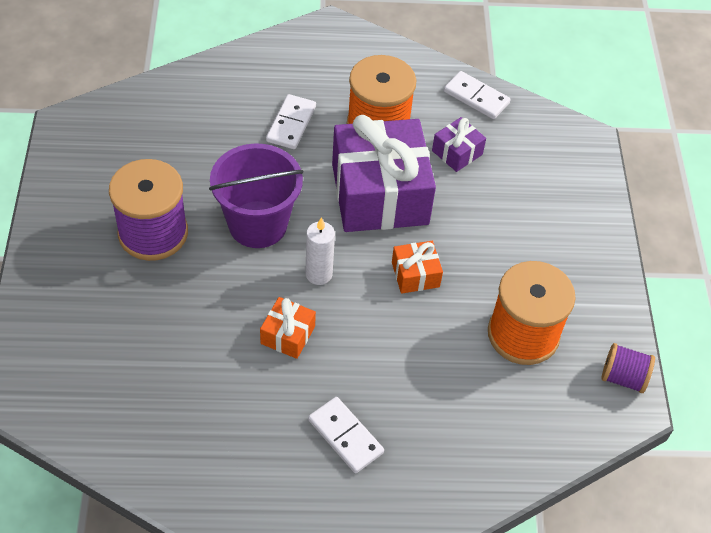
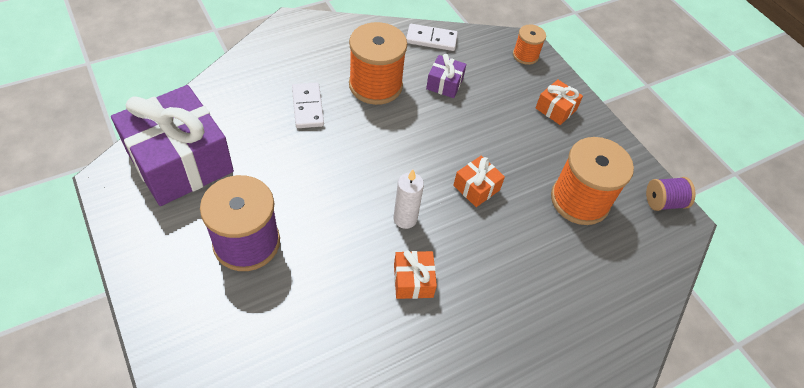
camera: 30 degrees left, 0 degrees up
purple bucket [209,143,304,248] -> none
white domino [308,397,384,473] -> none
purple gift [332,115,436,232] -> purple gift moved to [111,85,234,206]
none -> orange spool [513,25,546,65]
none -> orange gift [536,79,583,125]

